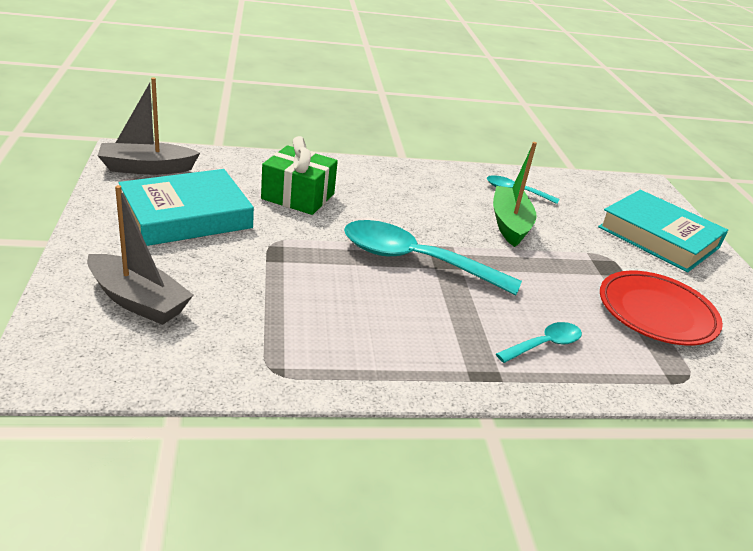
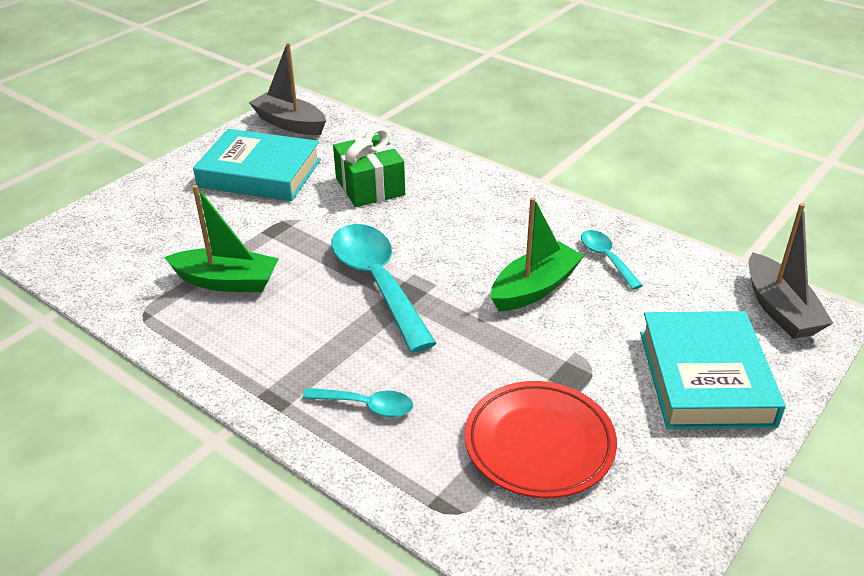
camera: 50 degrees right, 5 degrees up
grey boat [87,185,193,325] -> grey boat moved to [749,203,833,339]
none -> green boat [164,185,279,292]

